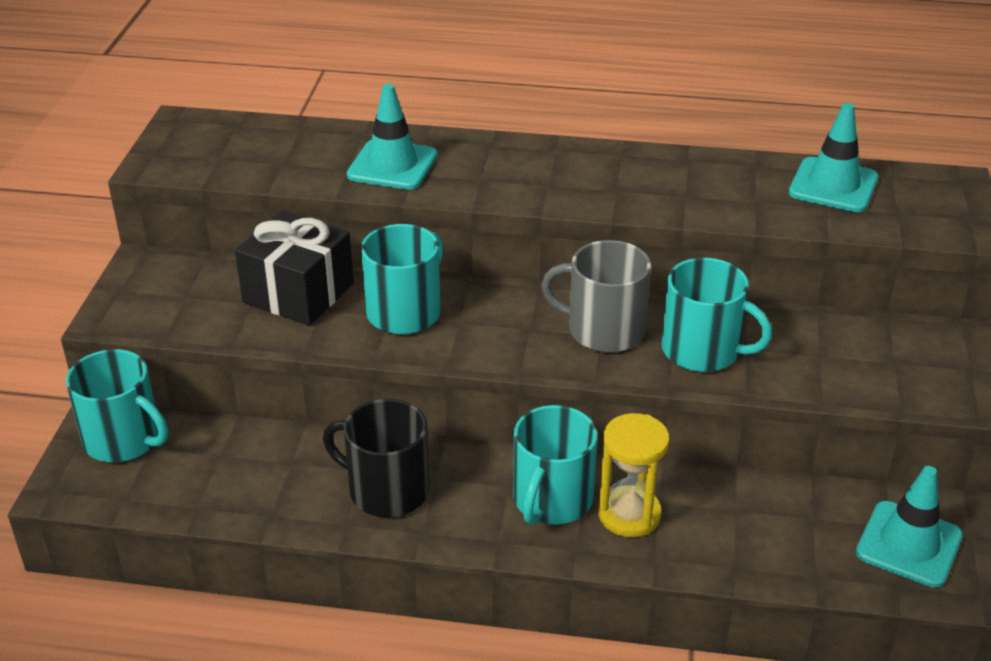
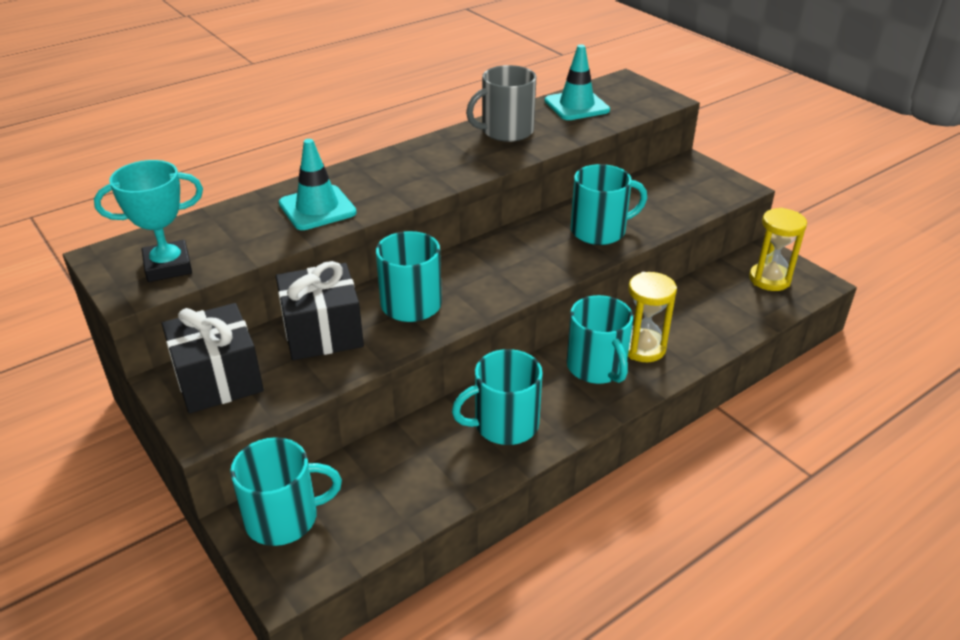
camera: 45 degrees left, 0 degrees up
black mug [323,399,430,518] -> turquoise mug [452,349,543,445]
grey mug [541,240,651,353] -> grey mug moved to [466,65,536,142]
turquoise traffic cone [856,466,963,588] -> yellow hourglass [749,208,807,291]
none -> turquoise trophy [94,160,203,282]
none -> black gift [162,303,264,414]

